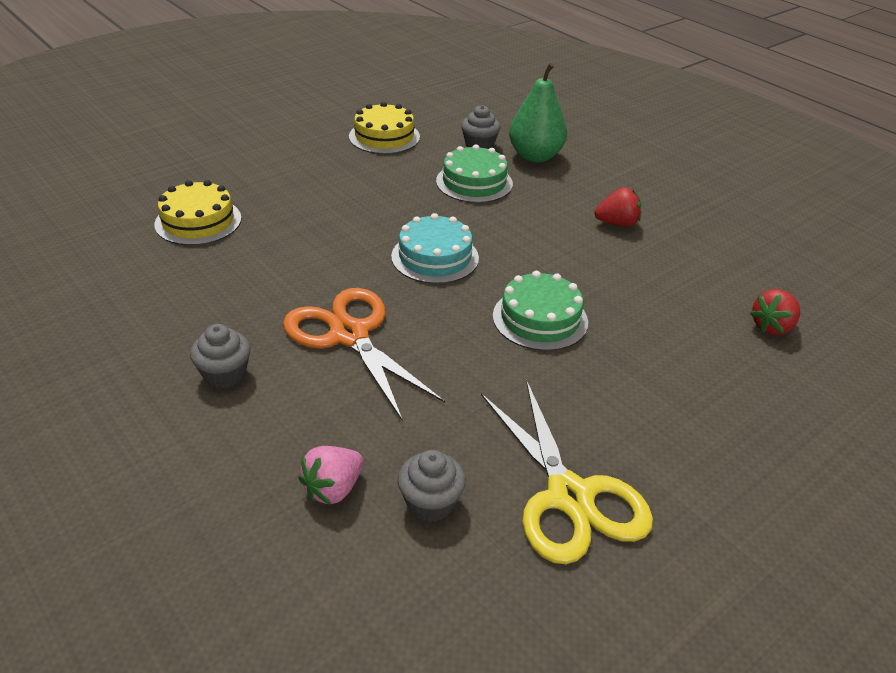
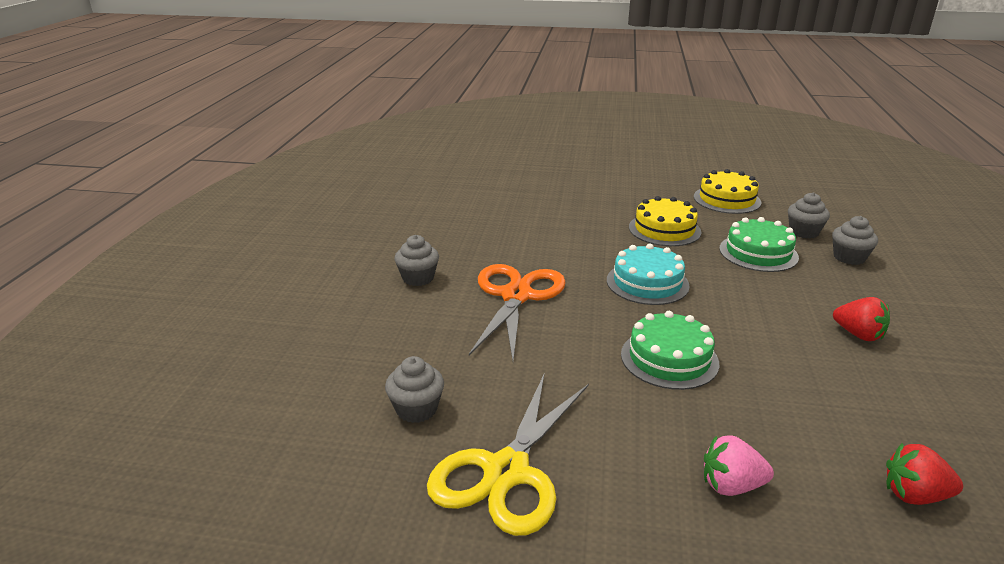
camera: 50 degrees right, 10 degrees down
yellow cake [154,180,241,245] -> yellow cake moved to [629,196,702,246]
pink strawberry [299,446,363,505] -> pink strawberry moved to [704,435,774,496]
green pear [509,63,567,162] -> grey cupcake [832,216,878,265]

